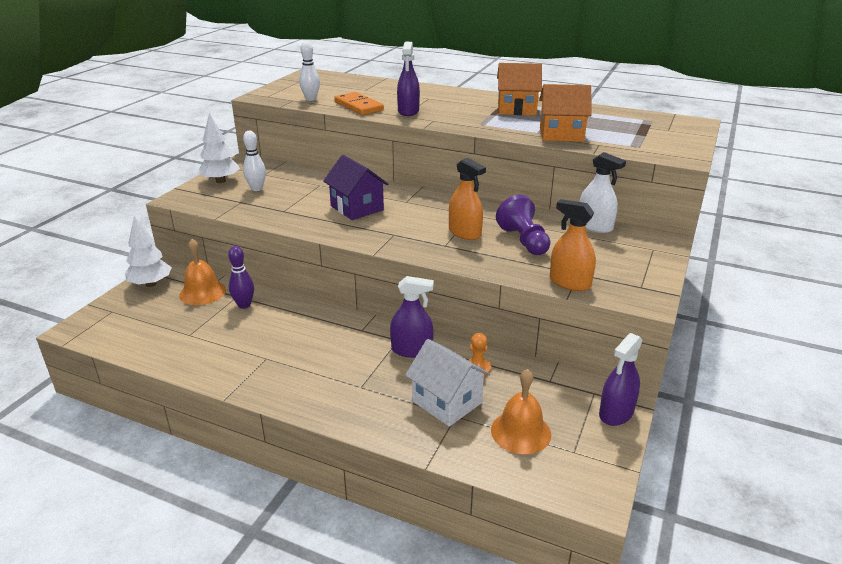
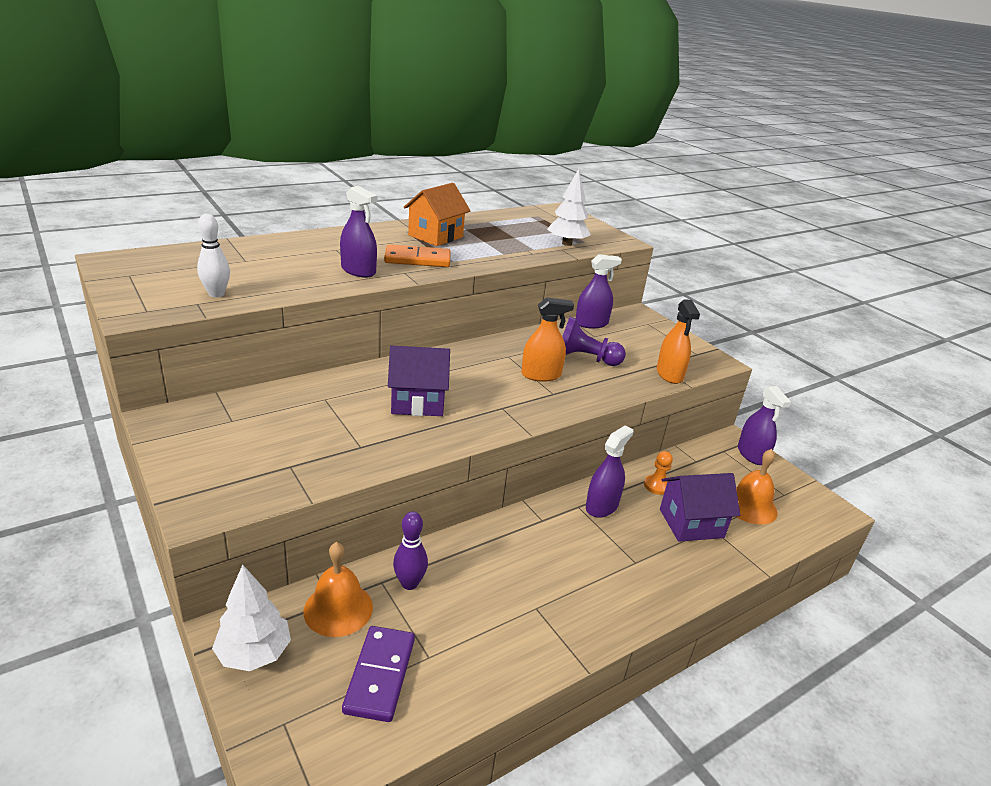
camera: 60 degrees left, 0 degrees up
white tree [197,113,240,183] -> white tree moved to [547,169,591,246]
white bowling pin [243,131,266,191] -> none
orange domino [334,92,384,115] -> orange domino moved to [384,244,450,267]
white house [405,339,491,427] -> purple house [660,473,740,542]
orange house [539,84,592,142] -> none
orange spray bottle [550,199,596,291] -> orange spray bottle turned 75 degrees counterclockwise [657,300,700,384]
white spray bottle [579,152,626,233] -> purple spray bottle [576,254,622,329]
none -> purple domino [342,626,415,722]

